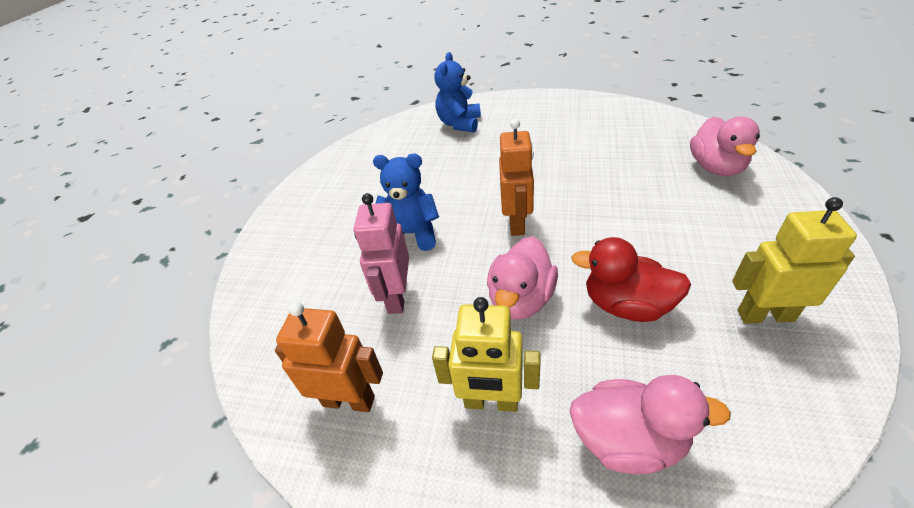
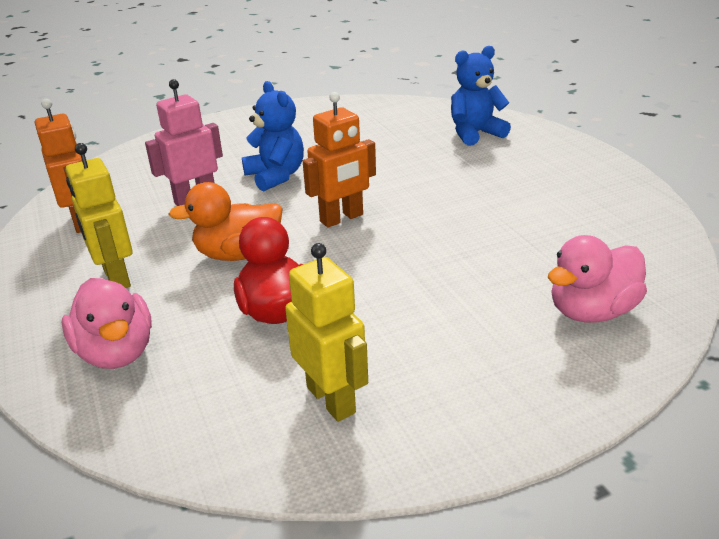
camera: 50 degrees right, 10 degrees down
pink duck [487,236,558,320] -> orange duck [169,182,283,261]

